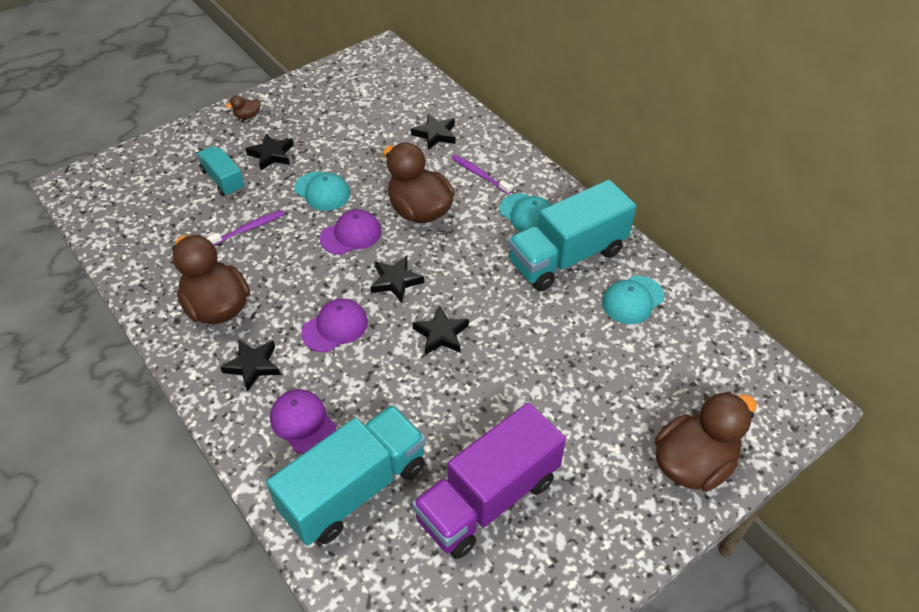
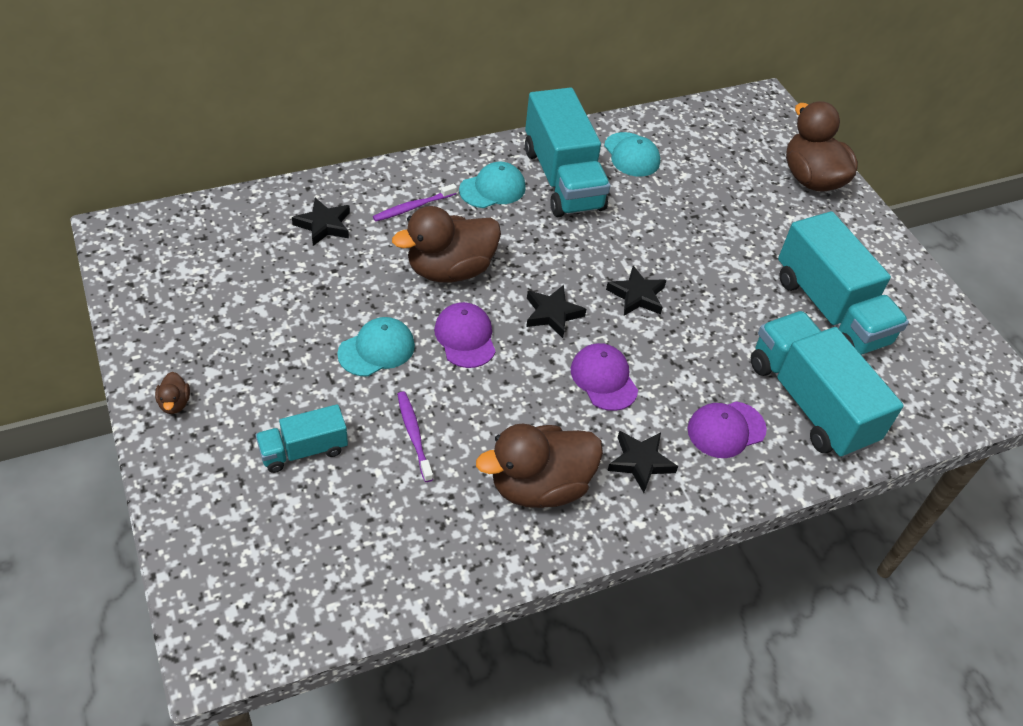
camera: 80 degrees left, 0 degrees up
black star [245,133,294,171] -> none
purple truck [412,403,566,559] -> turquoise truck [778,211,909,355]

